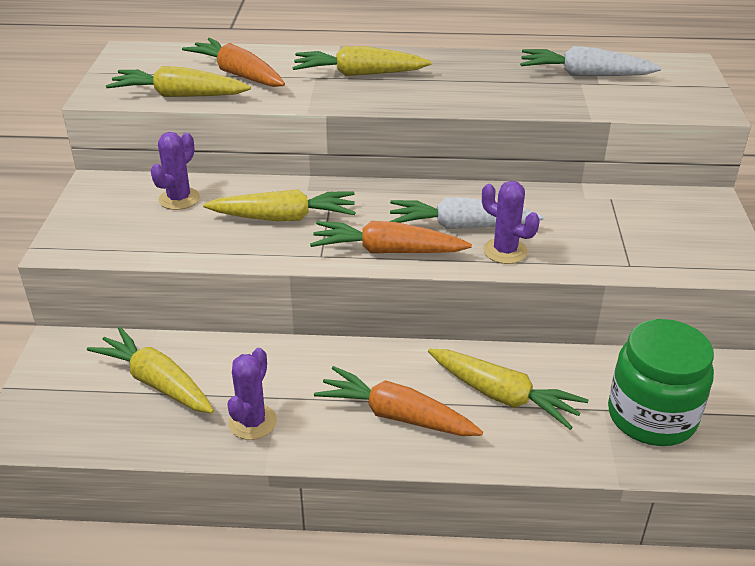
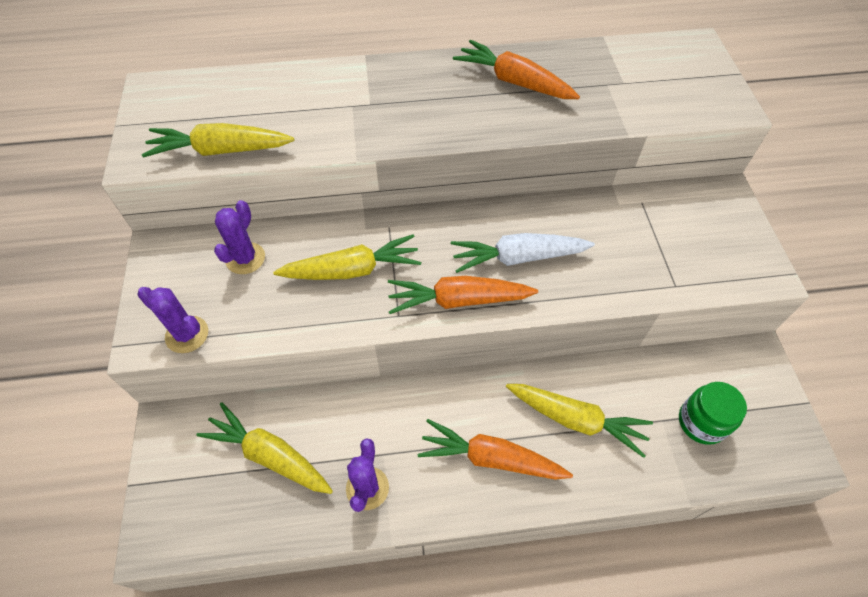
camera: 10 degrees left, 20 degrees up
orange carrot [182,38,285,87] -> orange carrot moved to [453,39,580,99]
yellow carrot [293,46,431,76] -> none
purple cactus [482,181,540,264] -> purple cactus moved to [137,287,208,353]
white carrot [520,46,662,76] -> none
green jar [608,319,714,446] -> green jar [679,382,747,445], size x0.65

